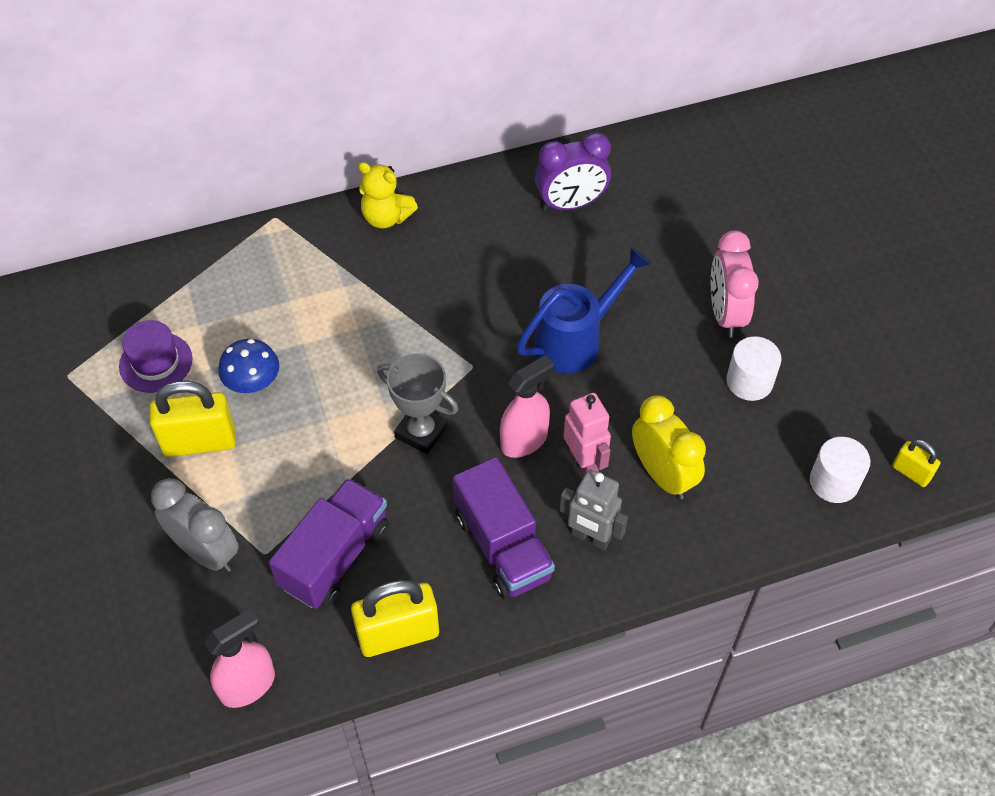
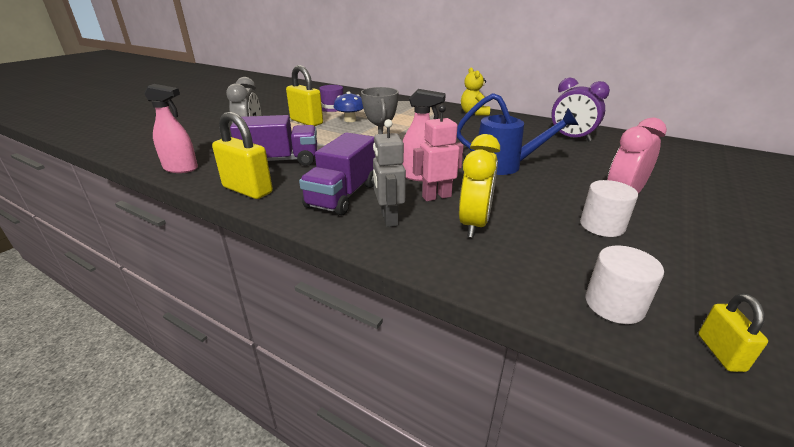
camera: 50 degrees right, 25 degrees down
pink robot [564,393,611,476] -> pink robot turned 135 degrees counterclockwise [413,105,464,201]

